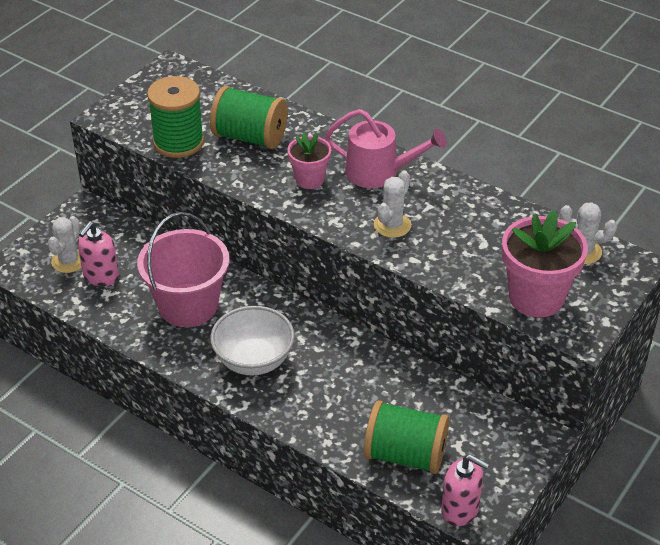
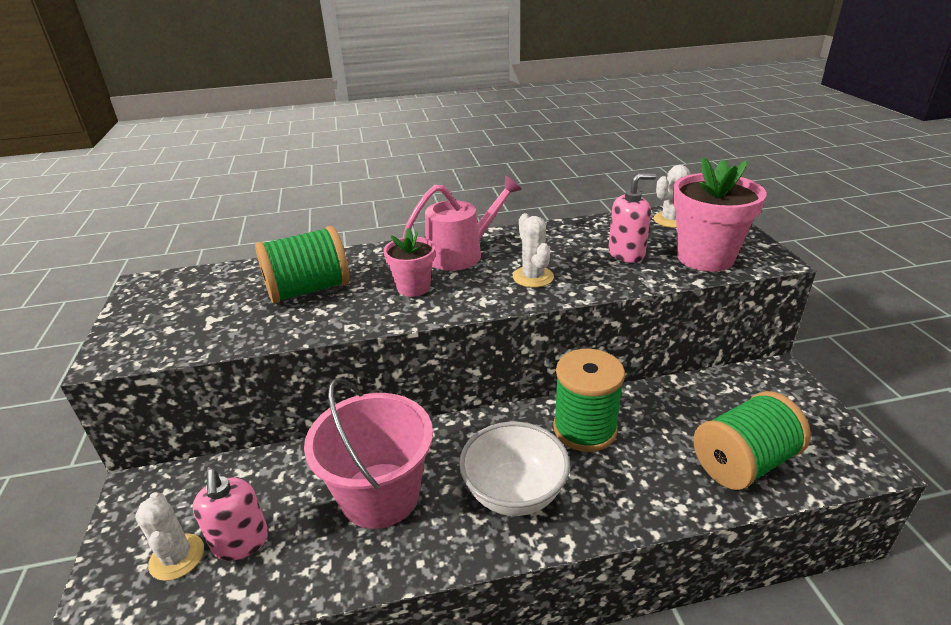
camera: 45 degrees left, 10 degrees down
green spool [147,76,204,158] -> green spool moved to [553,349,625,452]
pink soap dispenser [441,454,489,526] -> pink soap dispenser moved to [608,173,656,263]

